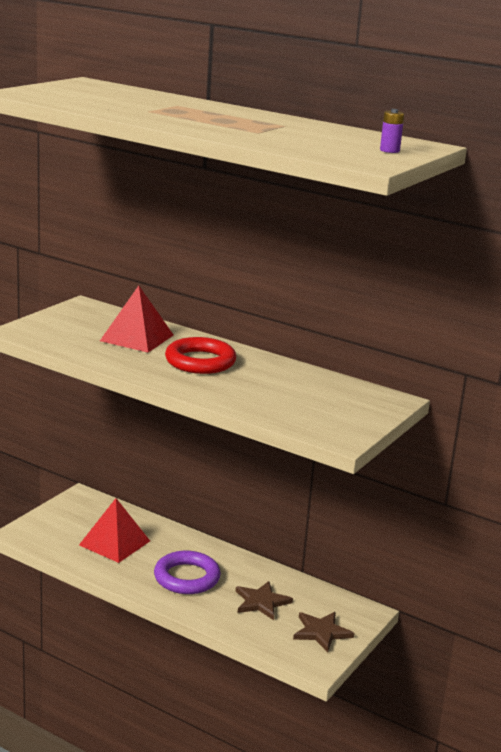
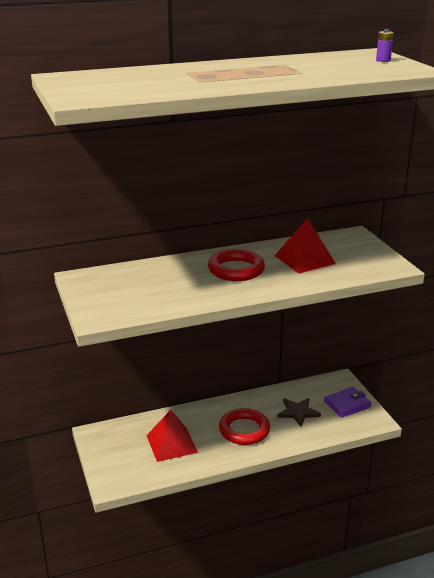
camera: 50 degrees left, 5 degrees up
red pyramid [100,286,173,353] -> red pyramid moved to [275,218,336,273]
purple ring [154,551,221,594] -> red ring [219,408,270,445]
brown star [293,612,354,652] -> purple wallet [324,387,372,418]

